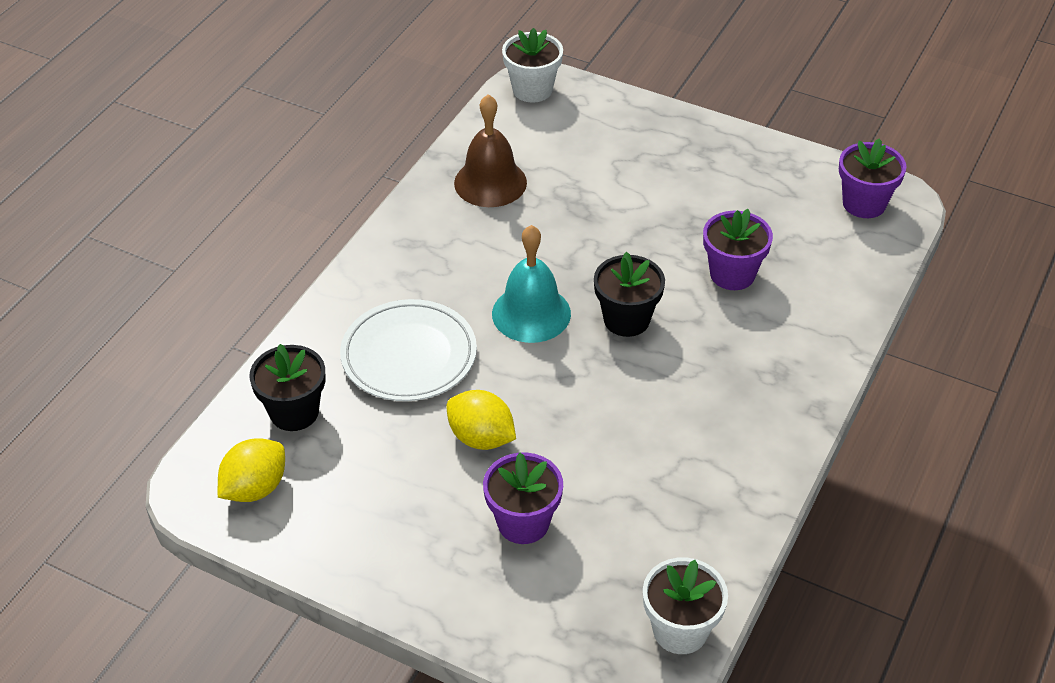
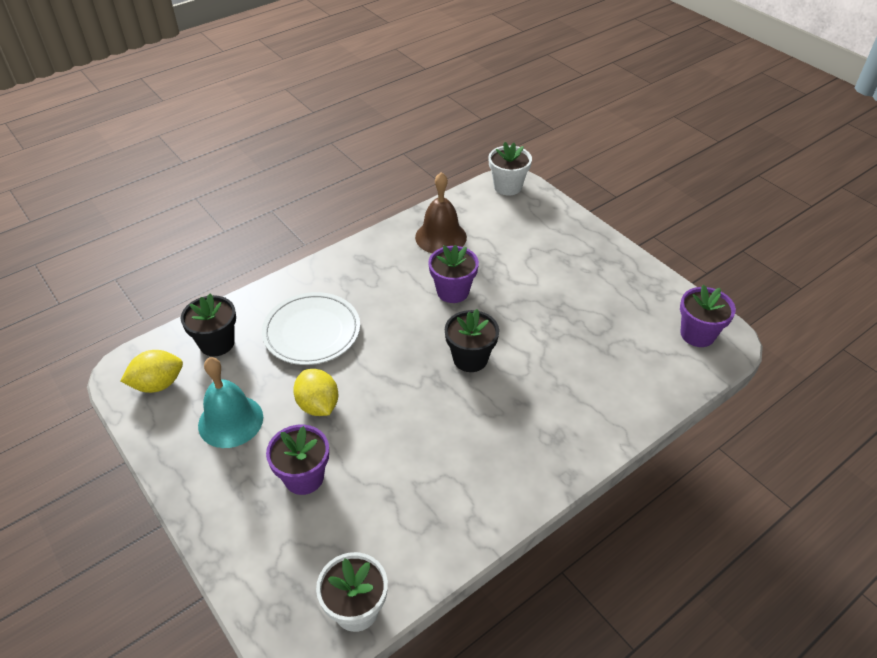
camera: 25 degrees right, 0 degrees up
turquoise bell [492,225,571,343] -> turquoise bell moved to [198,357,263,448]
purple flower pot [703,209,773,290] -> purple flower pot moved to [428,245,479,303]

